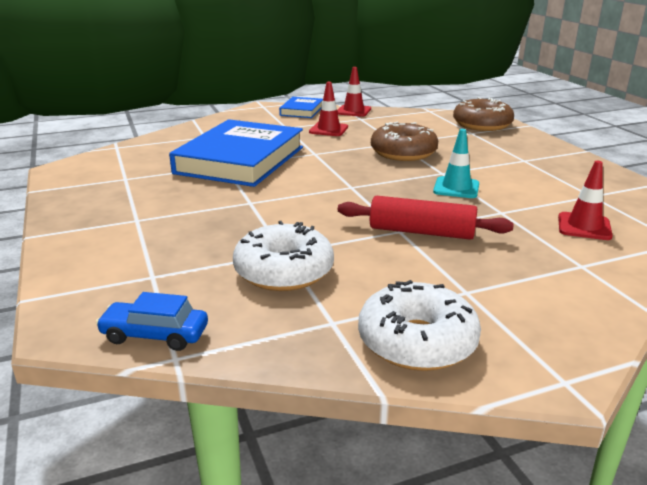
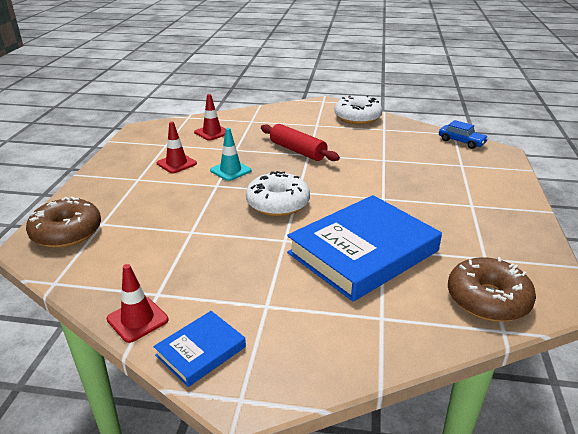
camera: 150 degrees left, 5 degrees up
white donut [233,221,334,291] -> white donut moved to [246,171,310,216]
red traffic cone [309,82,348,136] -> red traffic cone moved to [157,122,197,173]
brown donut [371,122,438,161] -> brown donut moved to [448,257,536,322]

